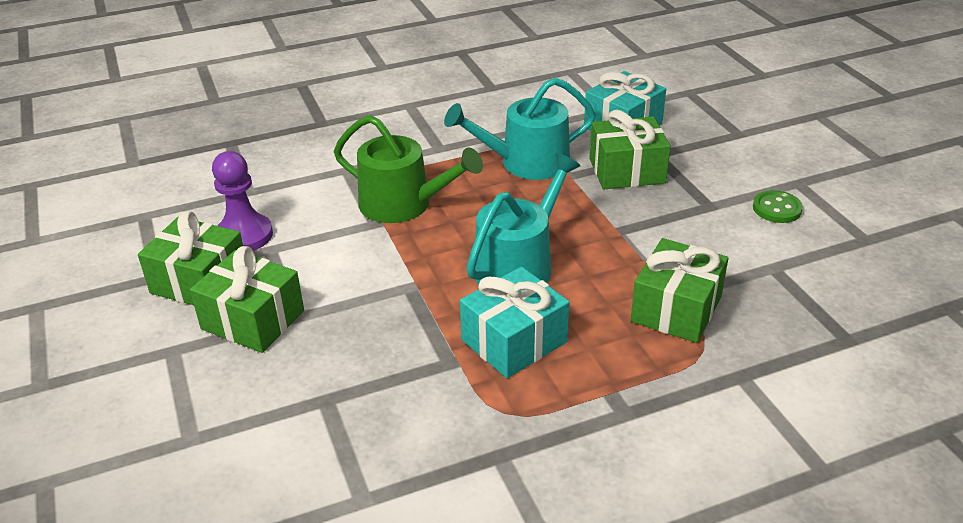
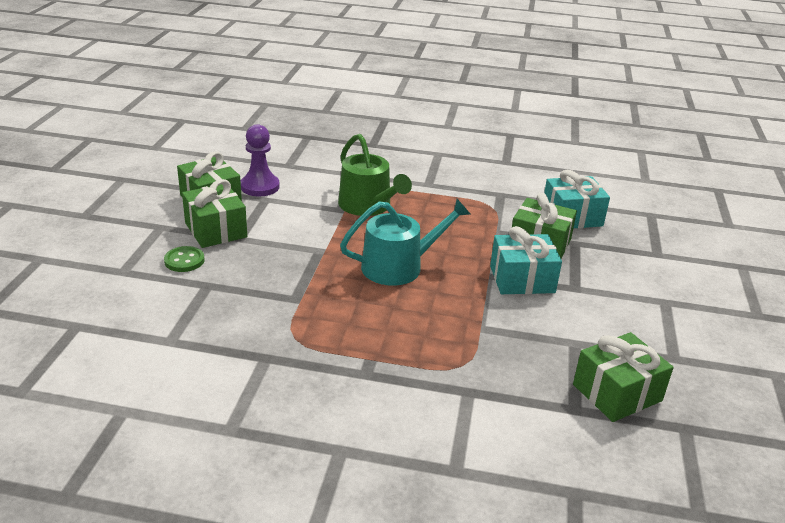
camera: 30 degrees right, 5 degrees down
turquoise watering can [444,77,596,180] -> none
turquoise gift [460,267,570,378] -> turquoise gift moved to [490,226,562,294]
green gift [630,238,728,343] -> green gift moved to [573,332,674,422]
green button [753,190,803,223] -> green button moved to [164,246,204,272]

